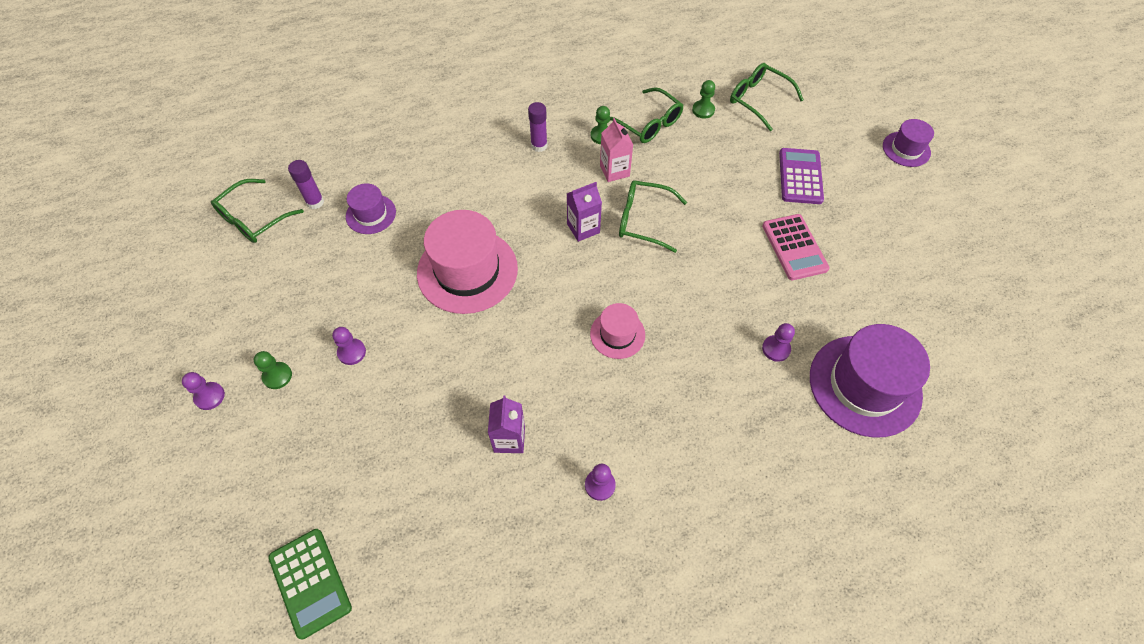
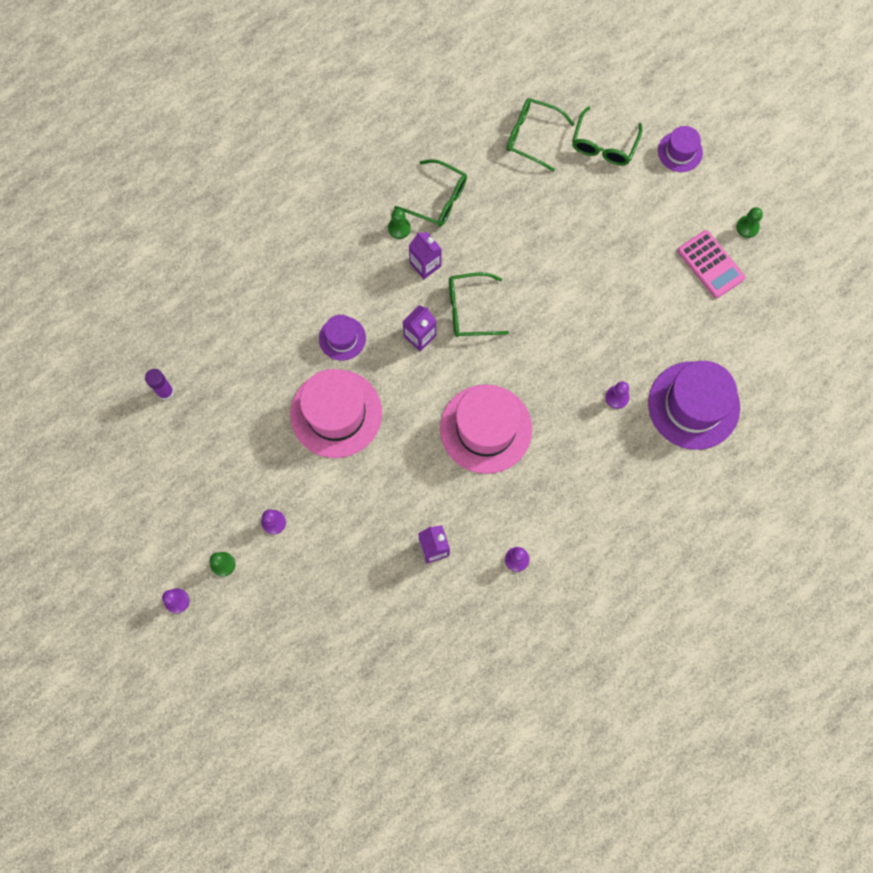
camera: 20 degrees left, 15 degrees up
green glasses [211,179,304,243] -> green glasses moved to [572,106,642,166]
green calculator [268,529,352,639] -> none
purple hat [346,183,396,234] -> purple hat moved to [319,315,366,361]
purple glue stick [528,102,548,152] -> none
pink hat [590,303,645,359] -> pink hat [440,384,532,474], size x1.92
pink carton [600,118,633,182] -> purple carton [409,232,442,279]
green pawn [692,80,715,119] -> green pawn moved to [736,207,763,238]
pink calculator [762,214,830,280] -> pink calculator moved to [677,230,745,298]
purple calculator [779,148,824,204] -> none

